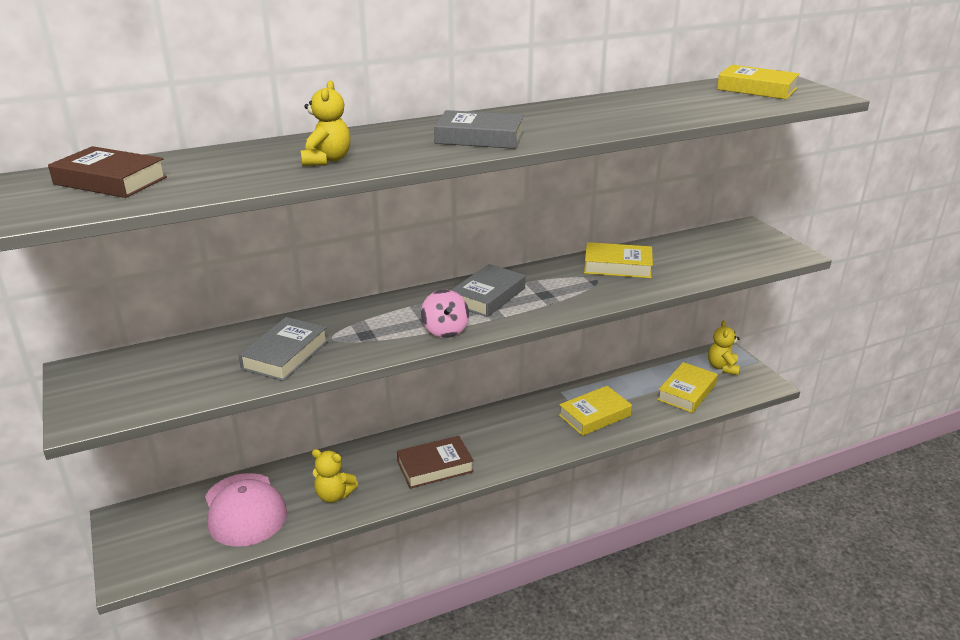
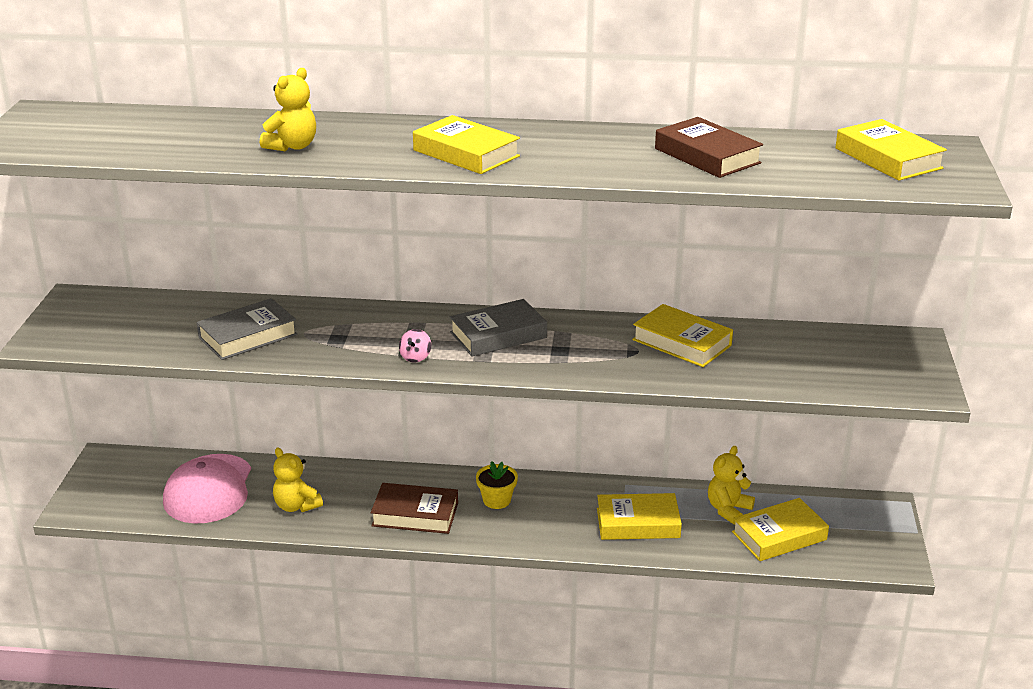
camera: 30 degrees right, 0 degrees up
brown book [48,146,167,198] -> brown book moved to [655,117,763,178]
pink spinning top [421,290,469,338] -> pink spinning top [399,329,431,363], size x0.61
grey book [434,110,524,149] -> yellow book [413,115,520,174]
yellow teddy bear [708,320,740,375] -> yellow teddy bear moved to [708,446,755,525]
none -> yellow flower pot [476,461,518,509]

